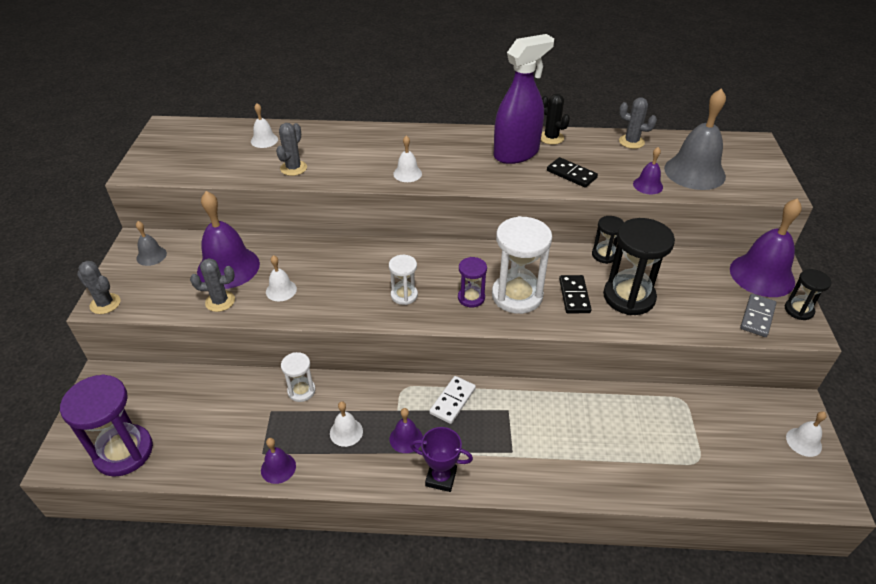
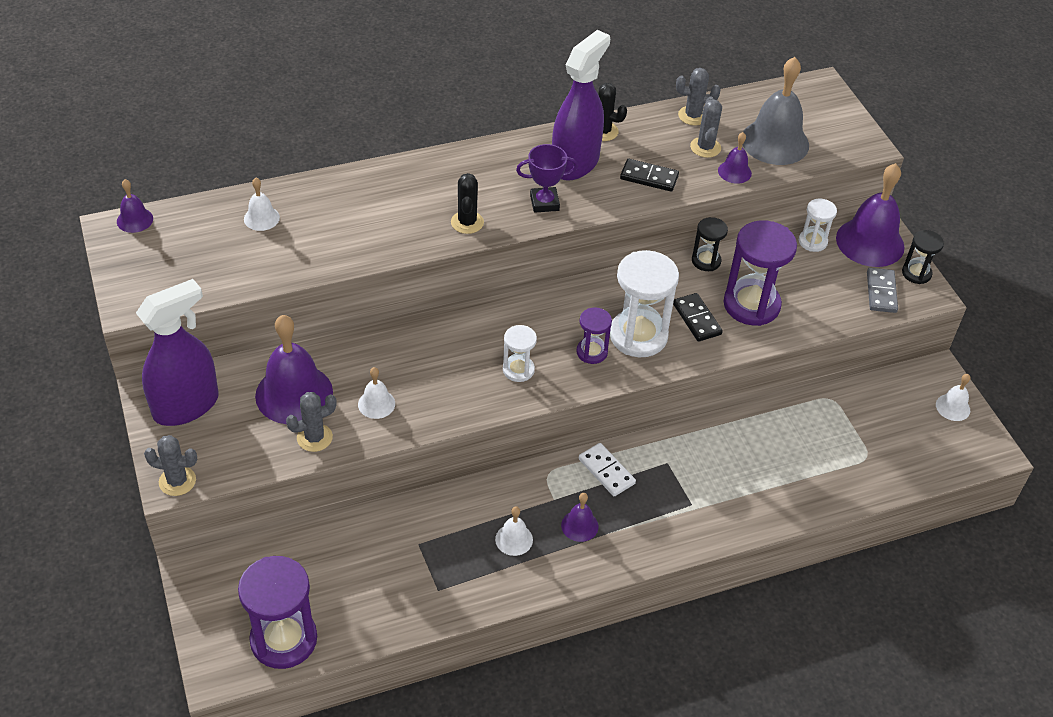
camera: 25 degrees left, 5 degrees up
grey bell [136,221,167,266] -> purple spray bottle [136,279,219,426]
purple bell [261,438,296,484] -> purple bell moved to [117,179,153,233]
grey cactus [276,123,307,176] -> grey cactus moved to [690,96,722,158]
white hourglass [281,352,316,402] -> white hourglass moved to [799,199,837,252]
white bell [393,135,422,182] -> black cactus [451,173,484,234]
purple trophy [410,427,473,492] -> purple trophy moved to [516,144,578,213]
white domino [429,376,476,424] -> white domino turned 45 degrees counterclockwise [579,443,636,496]
black hourglass [603,218,675,315] -> purple hourglass [724,220,797,326]

